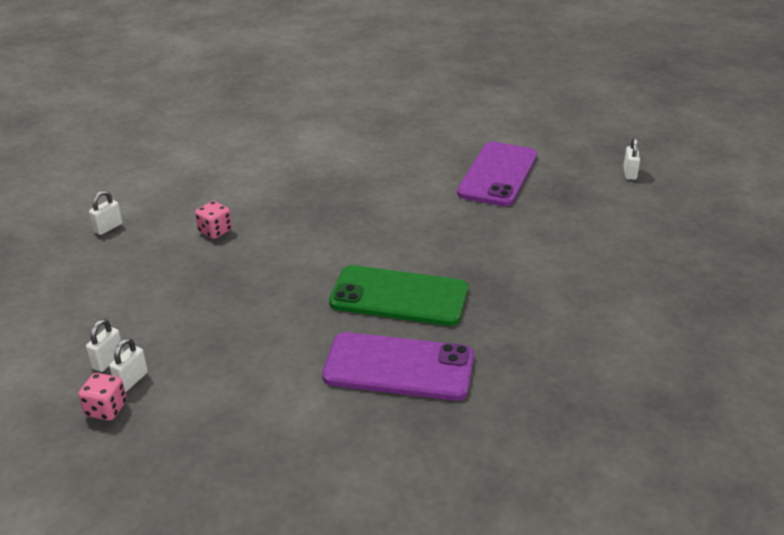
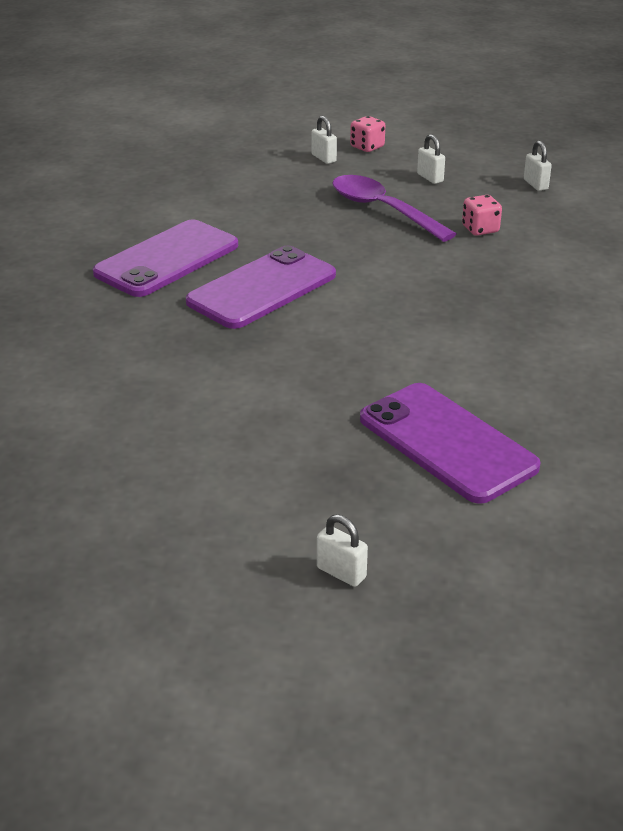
camera: 120 degrees right, 0 degrees up
pink dice [78,373,127,421] -> pink dice moved to [350,116,385,152]
white padlock [109,338,148,392] -> white padlock moved to [417,134,445,184]
green phone [329,265,468,326] -> purple phone [186,246,336,329]
none -> purple spoon [333,175,456,242]

